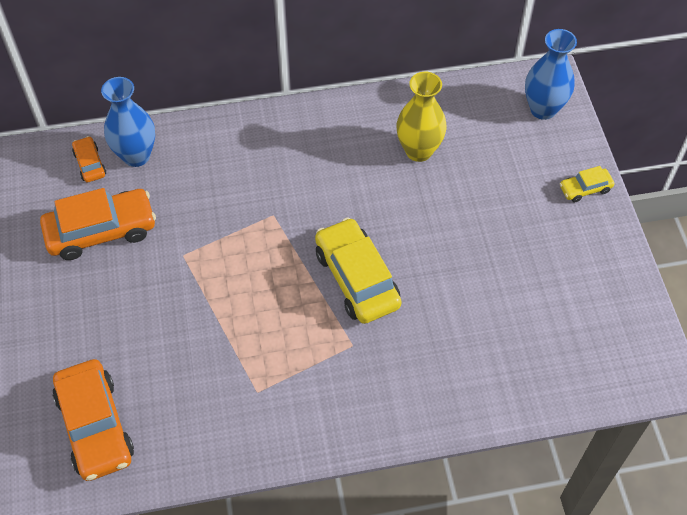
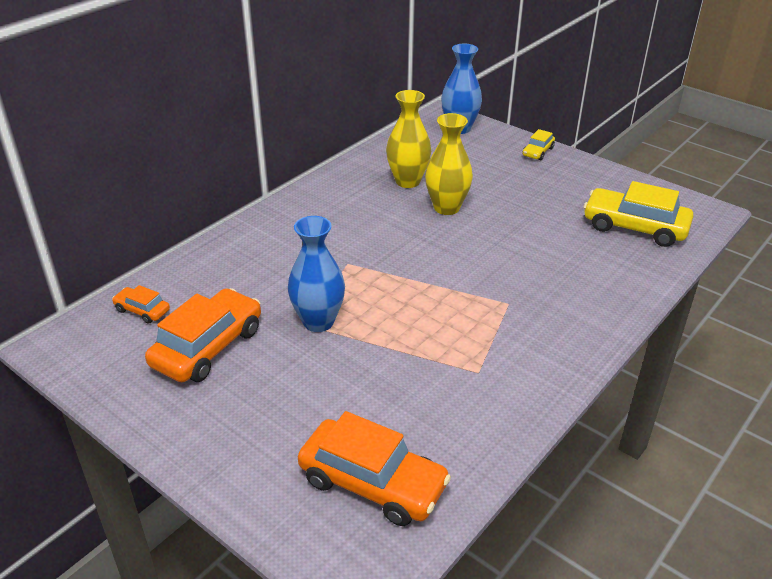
camera: 40 degrees left, 20 degrees down
blue vase [101,77,155,167] -> blue vase moved to [288,216,345,332]
yellow car [315,217,402,324] -> yellow car moved to [583,181,694,247]
none -> yellow vase [425,113,473,215]

